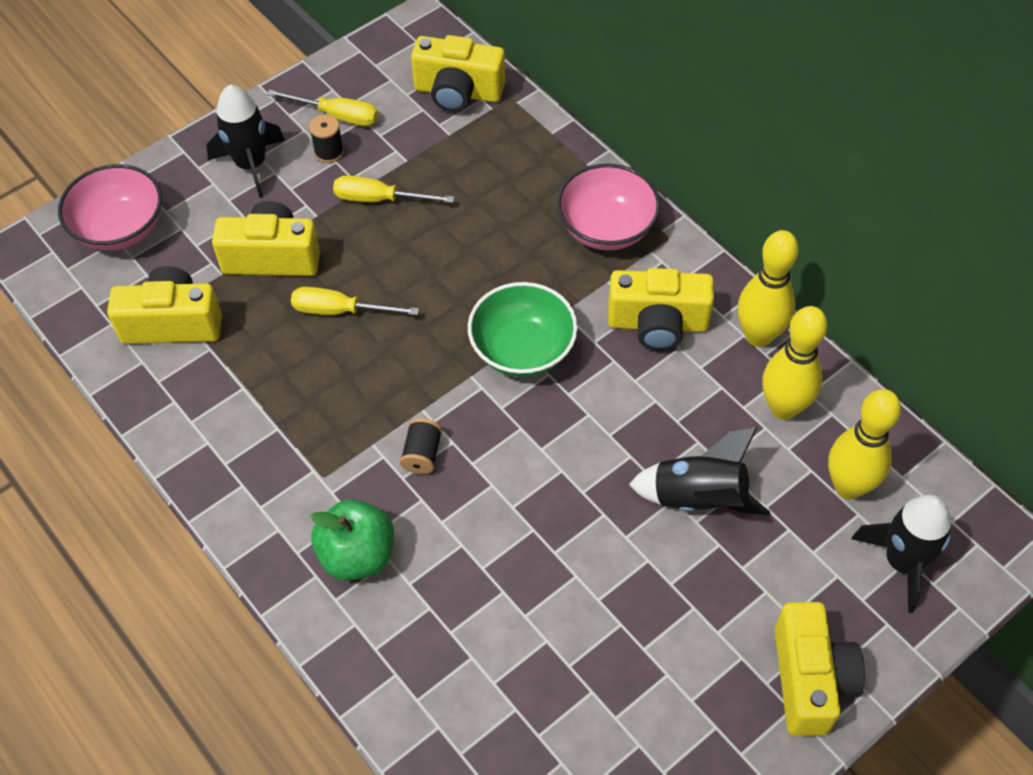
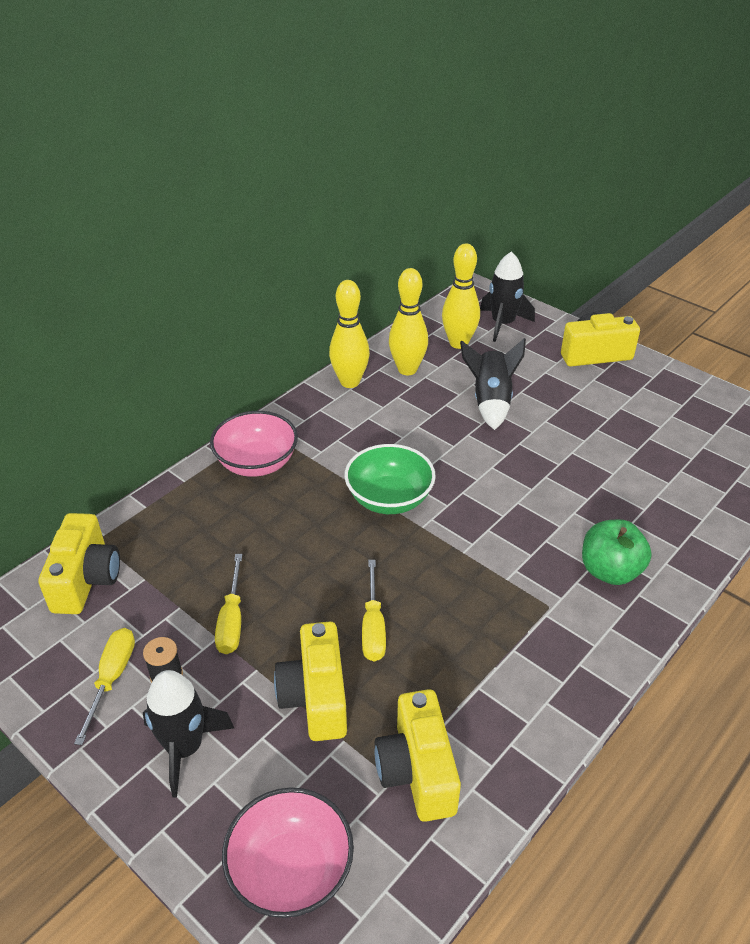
camera: 100 degrees left, 15 degrees down
black spool [400,418,442,474] -> none
yellow camera [608,268,714,350] -> none

